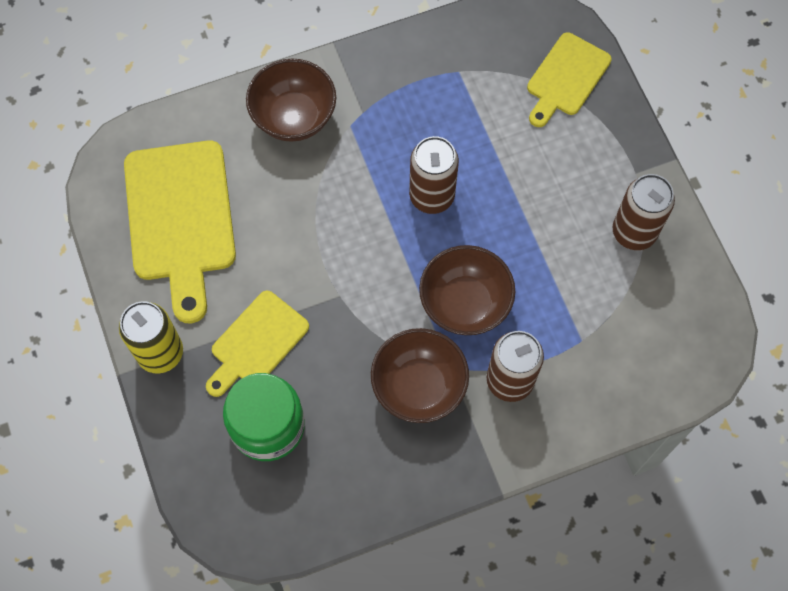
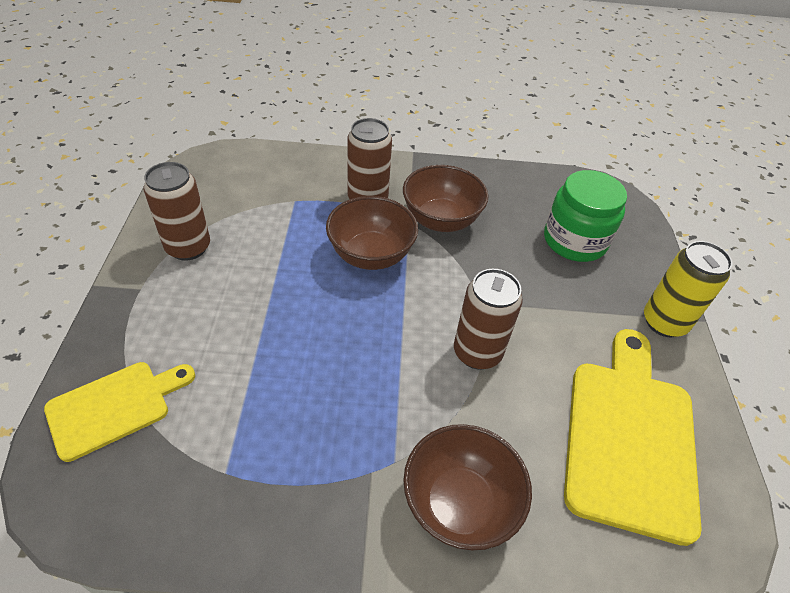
camera: 160 degrees left, 20 degrees down
yellow cutting board [206,290,309,397] -> none
brown can [409,136,459,214] -> brown can moved to [454,269,523,370]

